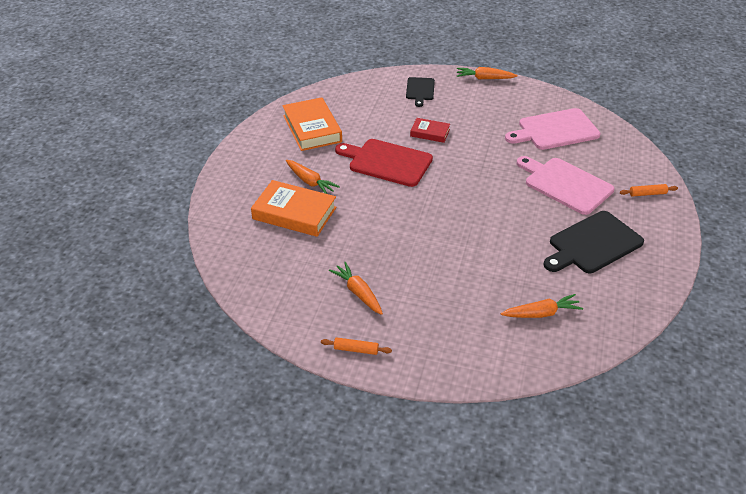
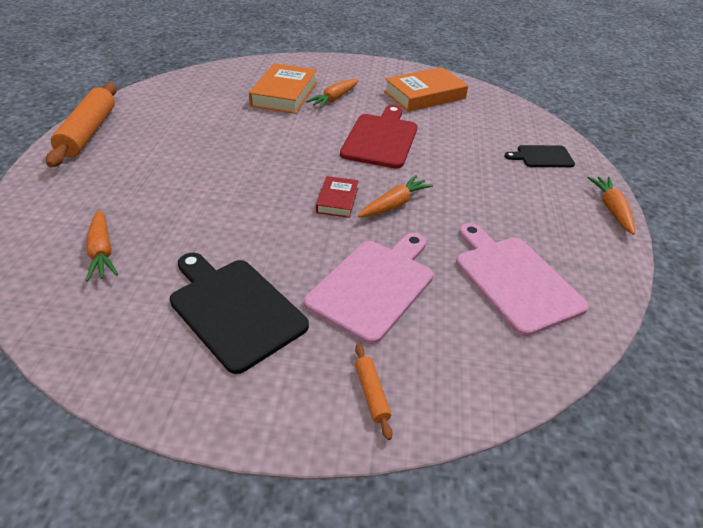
camera: 80 degrees right, 0 degrees up
orange rolling pin [321,337,392,355] -> orange rolling pin [46,83,117,167], size x2.29
orange carrot [329,262,383,315] -> orange carrot moved to [358,175,433,217]
red book [410,118,450,143] -> red book moved to [316,176,359,218]

